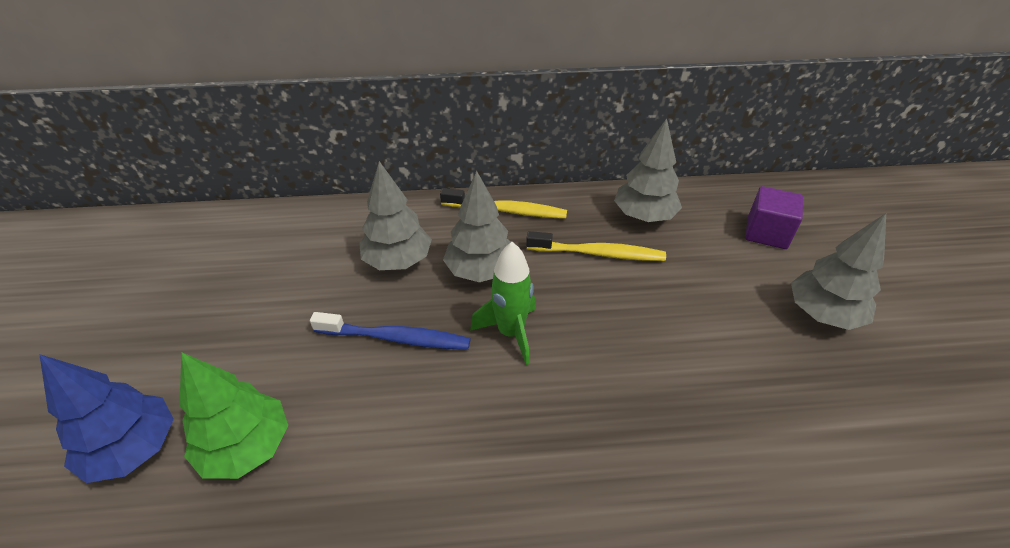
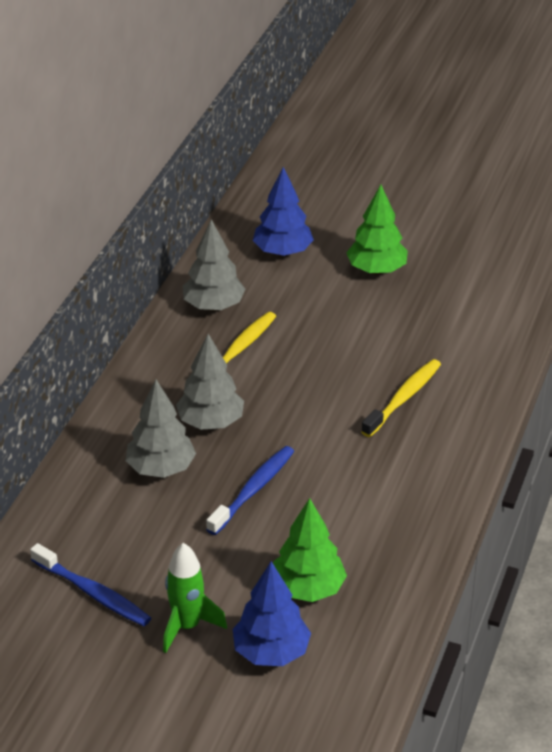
camera: 65 degrees left, 5 degrees down
yellow toothbrush [440,188,567,219] -> yellow toothbrush moved to [361,359,441,437]
green rocket [470,242,536,365] -> green rocket moved to [163,543,227,653]
purple cube [745,186,803,249] -> blue tree [253,167,314,256]
grey tree [791,213,886,330] -> green tree [346,185,408,274]
none -> blue toothbrush [30,543,151,626]

